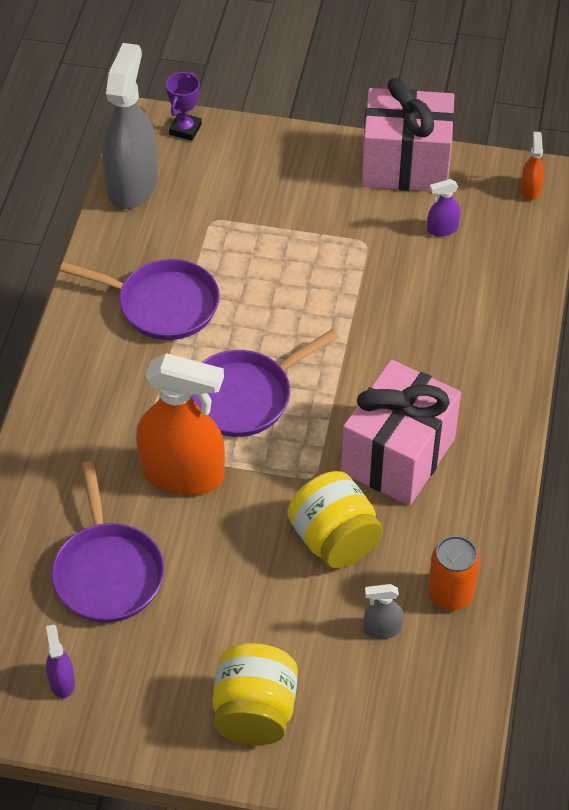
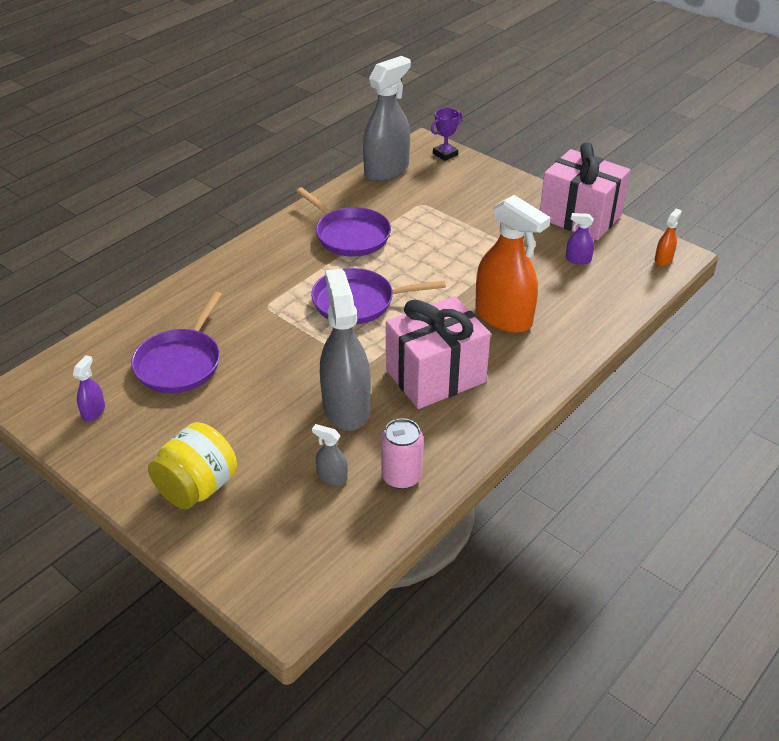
camera: 30 degrees right, 10 degrees down
orange spray bottle [136,353,225,495] -> orange spray bottle moved to [475,195,551,333]
yellow jar [288,471,383,569] -> grey spray bottle [320,269,371,431]
orange can [428,536,480,610] -> pink can [381,418,423,489]

